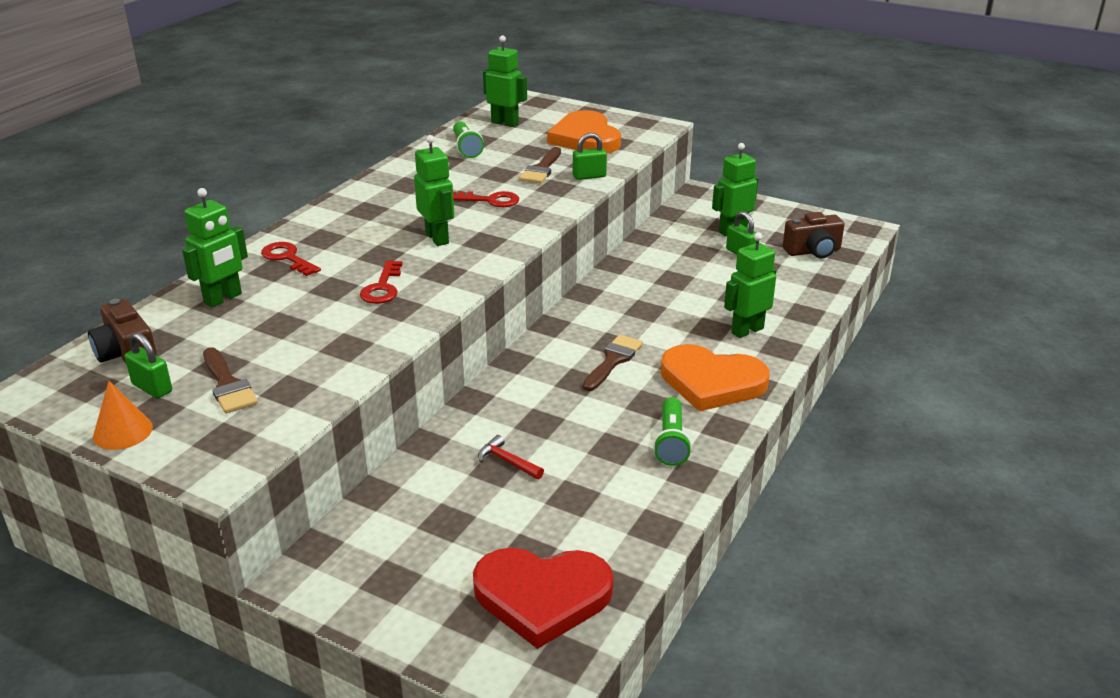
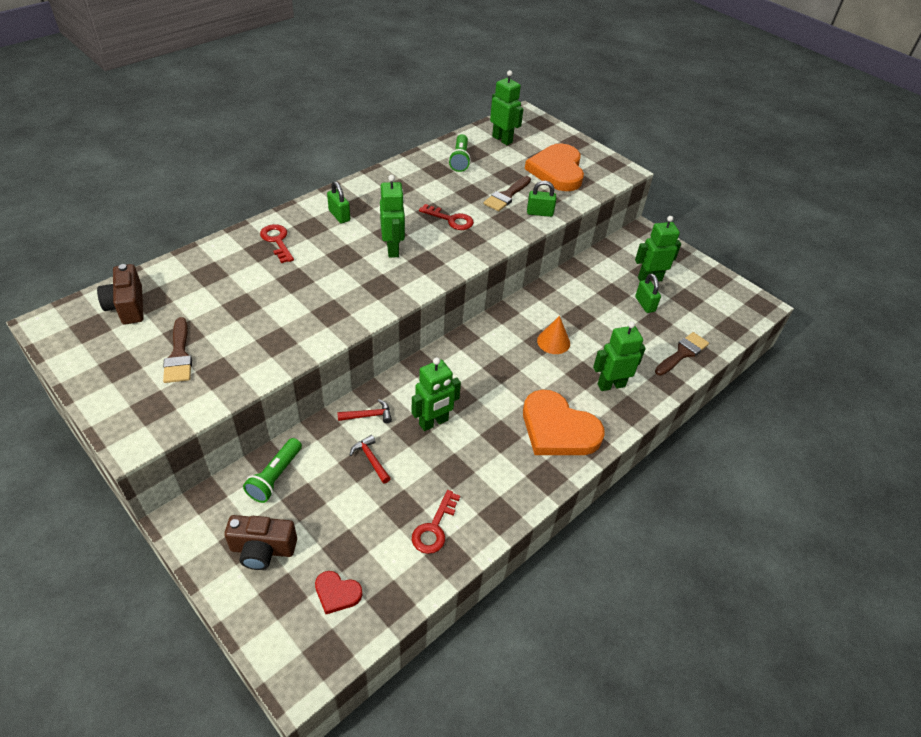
camera: 15 degrees right, 15 degrees up
orange cone [93,381,153,450] -> orange cone moved to [537,316,570,354]
green padlock [125,332,172,398] -> green padlock moved to [327,181,350,223]
green robot [182,188,248,308] -> green robot moved to [412,357,461,431]
red key [360,260,403,304] -> red key moved to [412,490,460,554]
red heart [473,548,613,649] -> red heart [315,571,363,614], size x0.47
brown brush [583,334,643,391] -> brown brush moved to [655,332,709,376]
green flashlight [653,397,692,466] -> green flashlight moved to [243,438,302,503]
brown camera [783,212,845,258] -> brown camera moved to [224,515,297,570]
none -> red hammer [337,399,392,423]

